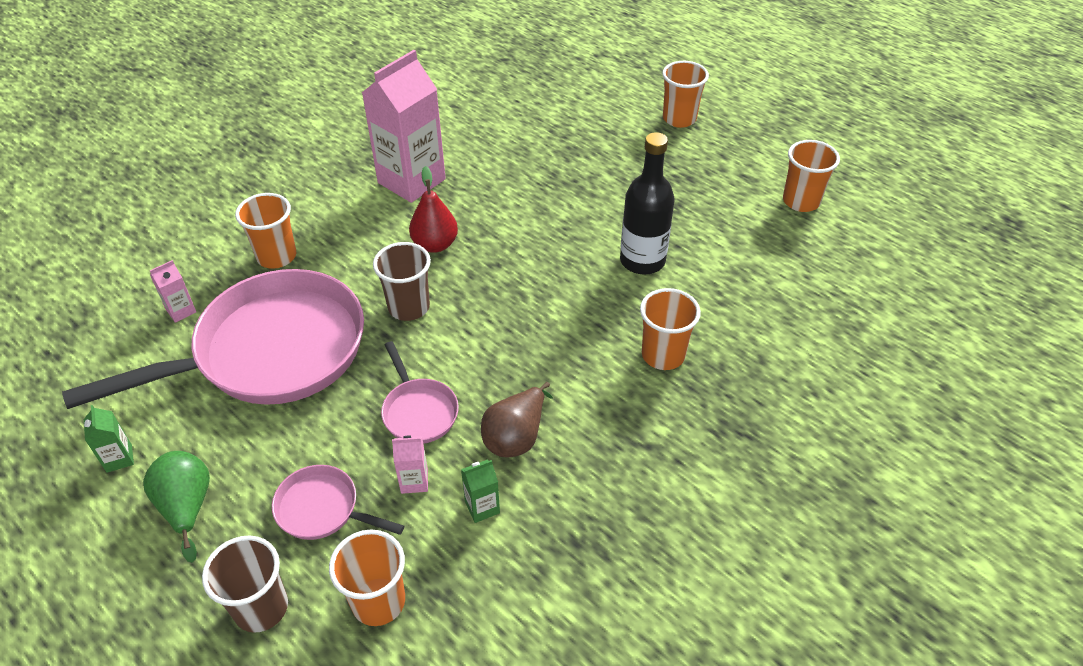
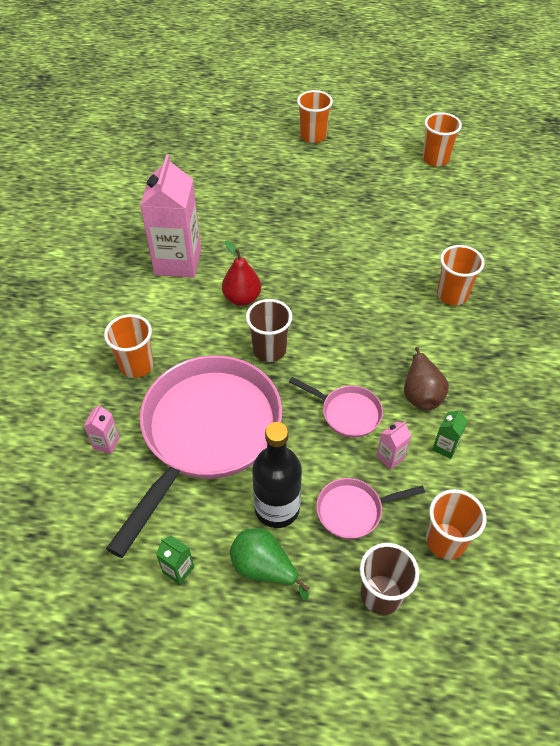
camera: 35 degrees left, 5 degrees up
black bottle [620,132,675,275] -> black bottle moved to [252,422,302,528]

